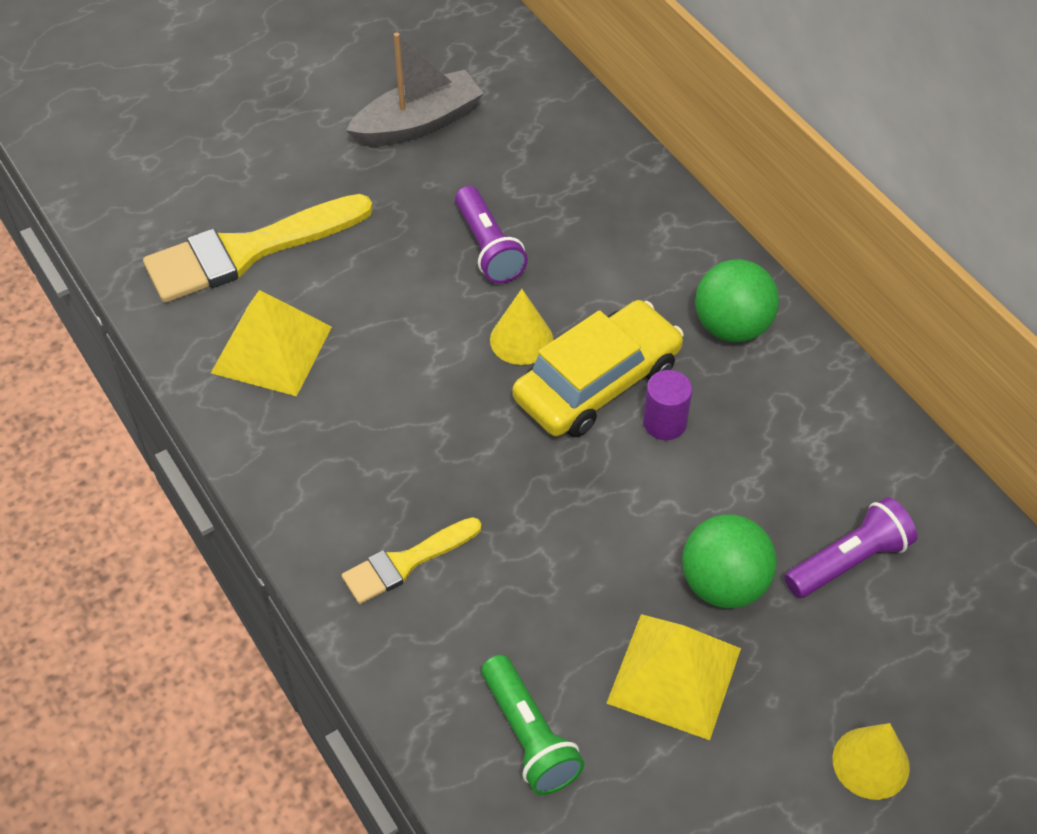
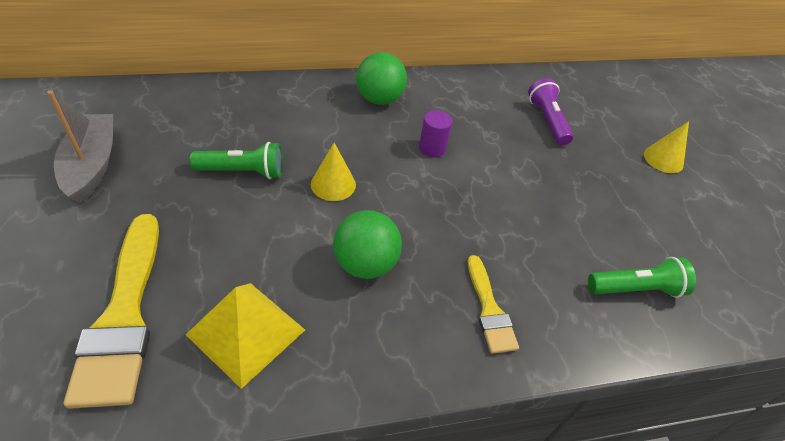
camera: 75 degrees left, 5 degrees down
purple flashlight [455,186,528,284] -> green flashlight [190,142,283,179]
yellow car [513,300,684,437] -> none
yellow pyramid [606,614,741,740] -> none
green ball [682,514,777,608] -> green ball moved to [333,210,402,279]

